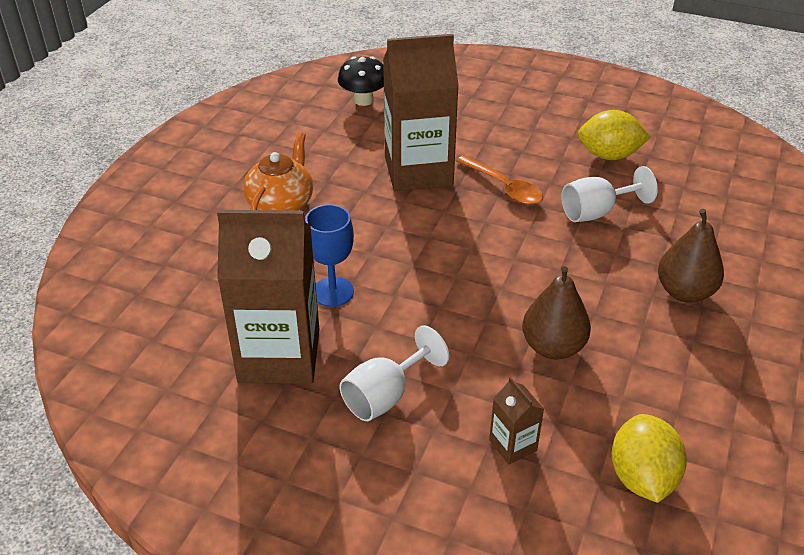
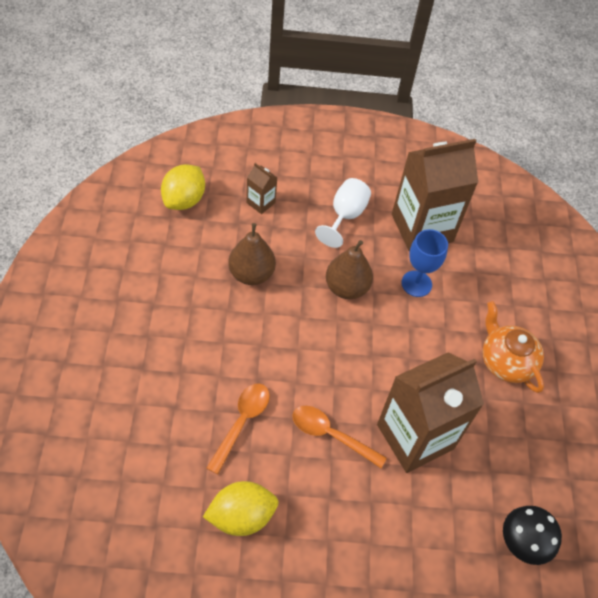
camera: 155 degrees right, 15 degrees up
orange teapot [243,132,313,211] -> orange teapot turned 150 degrees clockwise [483,301,544,393]
white goblet [561,166,658,222] -> orange spoon [206,383,270,474]
yellow lemon [612,414,687,503] -> yellow lemon turned 45 degrees clockwise [161,164,205,210]
brown pear [658,209,724,303] -> brown pear moved to [326,240,373,299]

